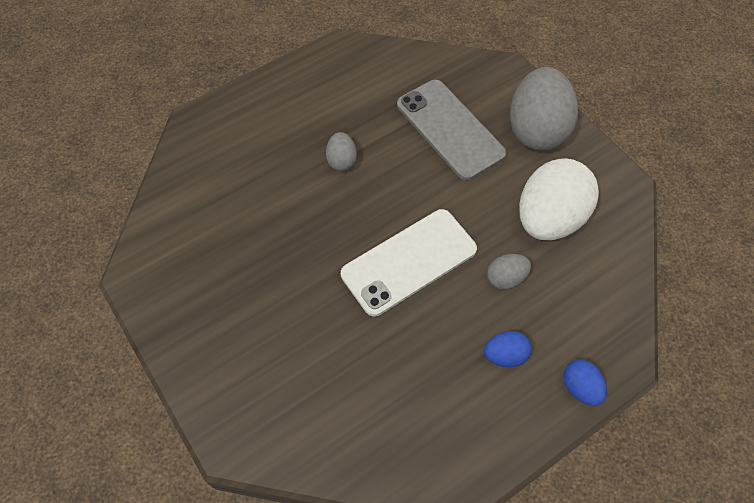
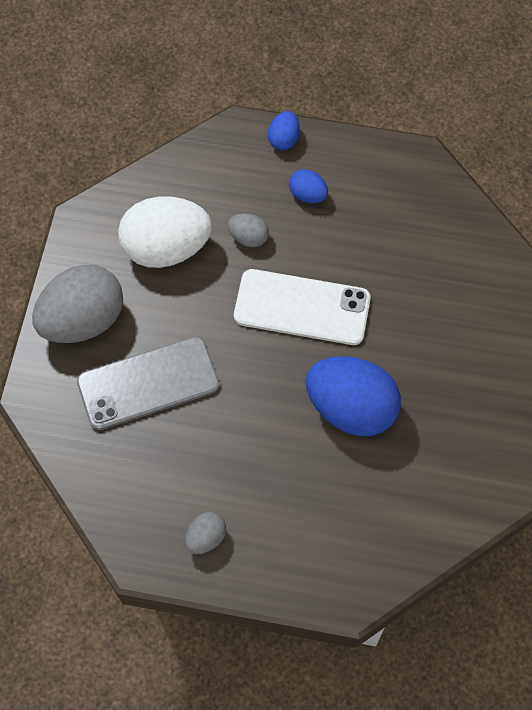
camera: 135 degrees left, 5 degrees up
grey egg [326,132,357,171] -> grey egg moved to [185,512,226,554]
grey phone [397,80,506,180] -> grey phone turned 60 degrees clockwise [77,337,219,430]
none -> blue egg [306,356,401,436]

